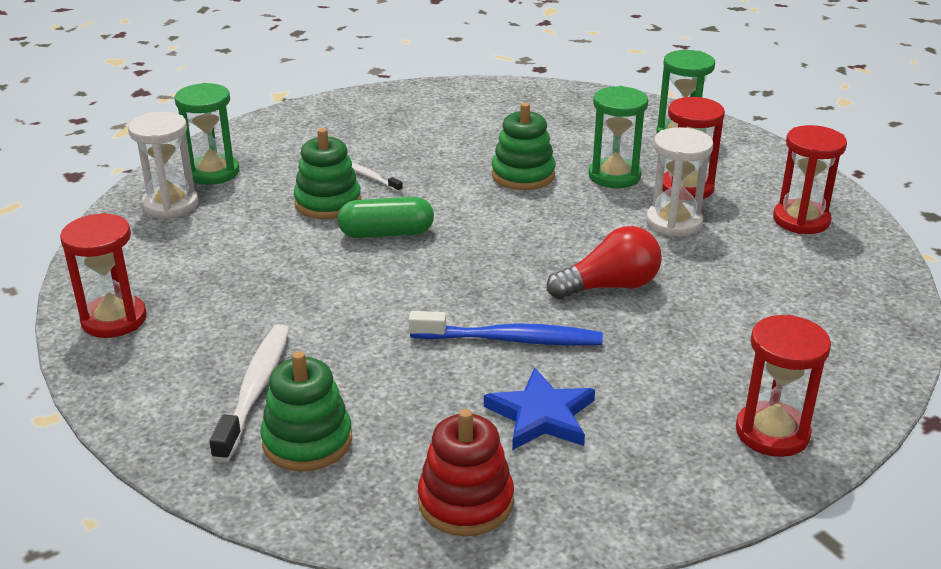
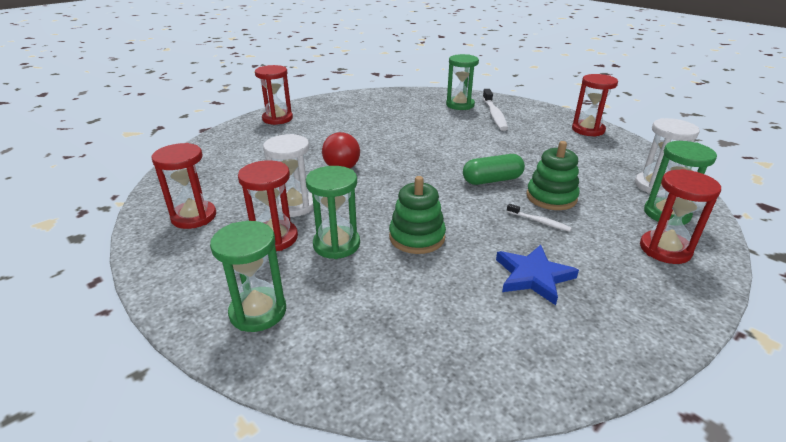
camera: 170 degrees right, 0 degrees up
green stacking toy [260,351,352,471] -> green hourglass [446,54,479,110]
blue toothbrush [409,311,603,346] -> none
red stacking toy [418,409,514,536] -> none
blue star [484,367,595,450] -> blue star moved to [496,245,579,305]
red light bulb [547,226,662,299] -> red light bulb turned 60 degrees counterclockwise [322,132,360,168]
none -> red hourglass [640,169,721,264]

